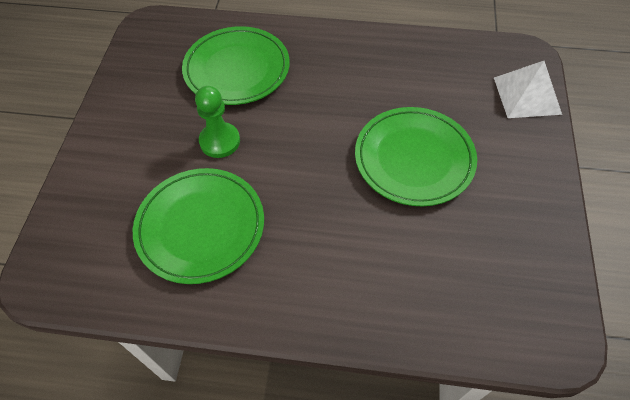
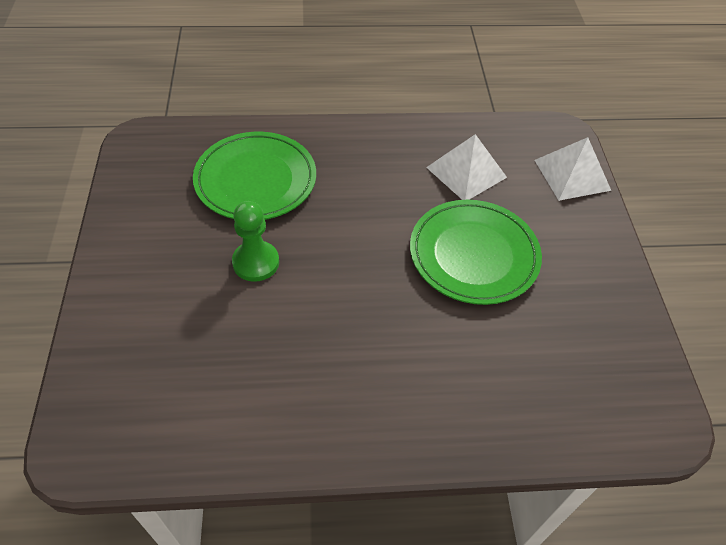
camera: 15 degrees left, 5 degrees down
green plate [133,168,264,284] -> none
none -> white pyramid [426,134,507,200]

